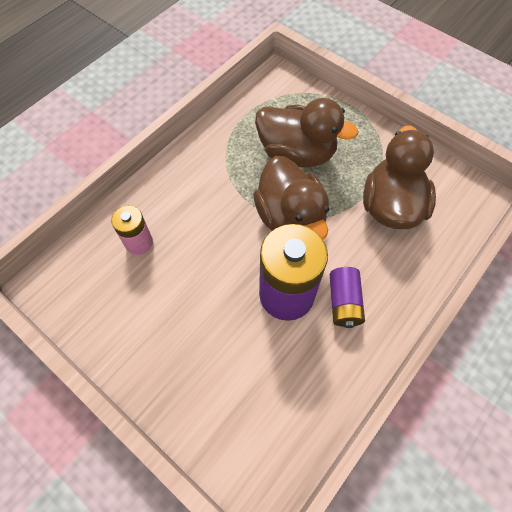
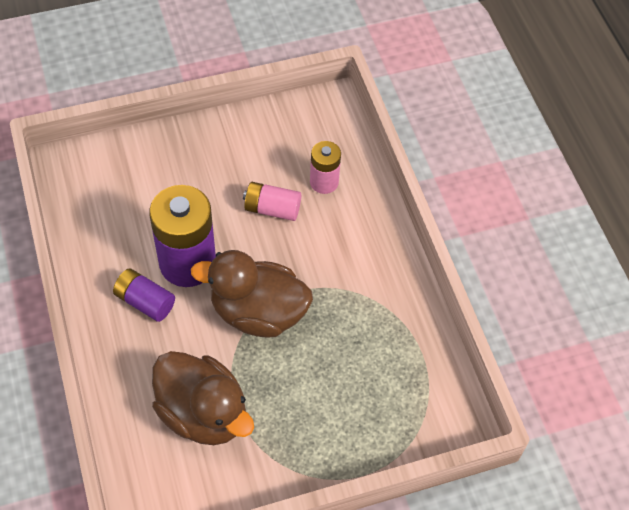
camera: 120 degrees right, 5 degrees down
brown duck [255,98,358,167] -> none
none -> pink battery [243,182,301,221]

